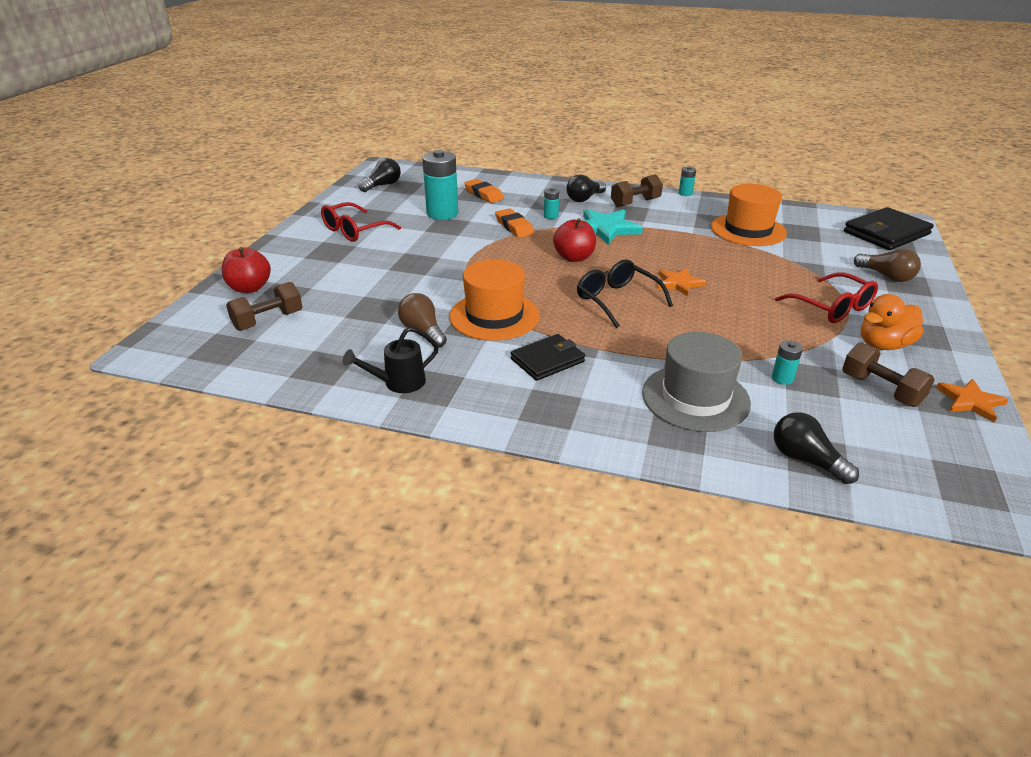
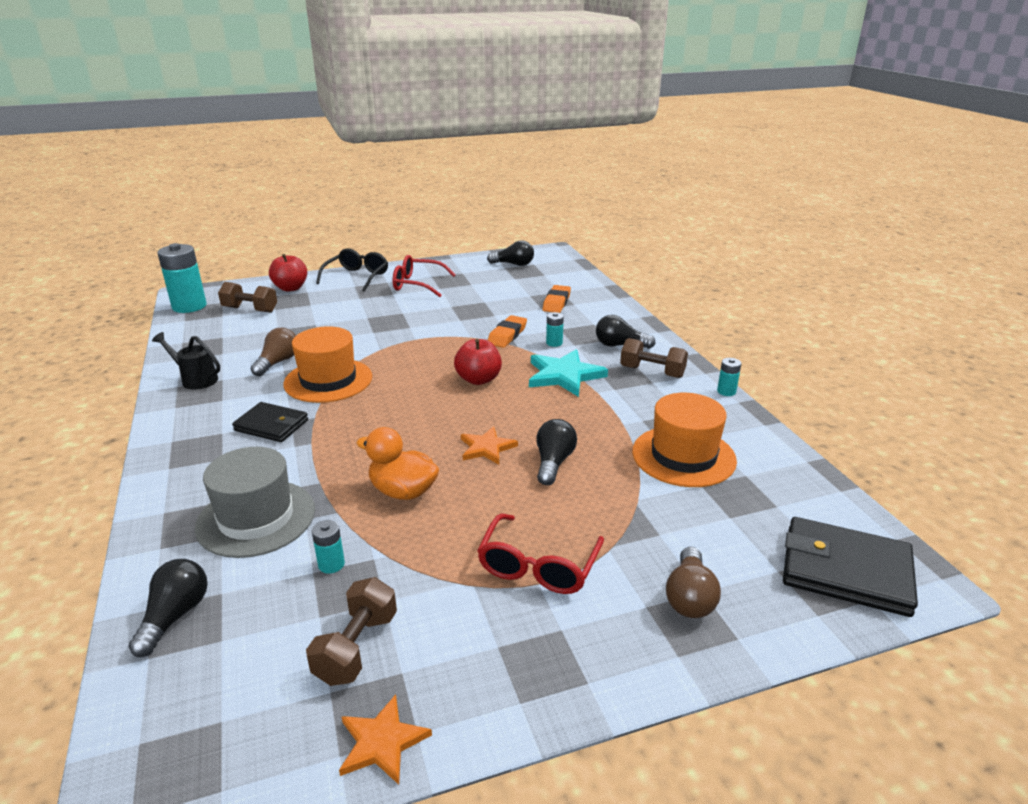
camera: 55 degrees right, 5 degrees down
turquoise battery [422,150,458,220] -> turquoise battery moved to [157,243,207,313]
black glasses [577,260,673,328] -> black glasses moved to [316,249,388,292]
orange duck [861,294,924,350] -> orange duck moved to [356,427,439,500]
none -> black light bulb [537,419,577,485]

